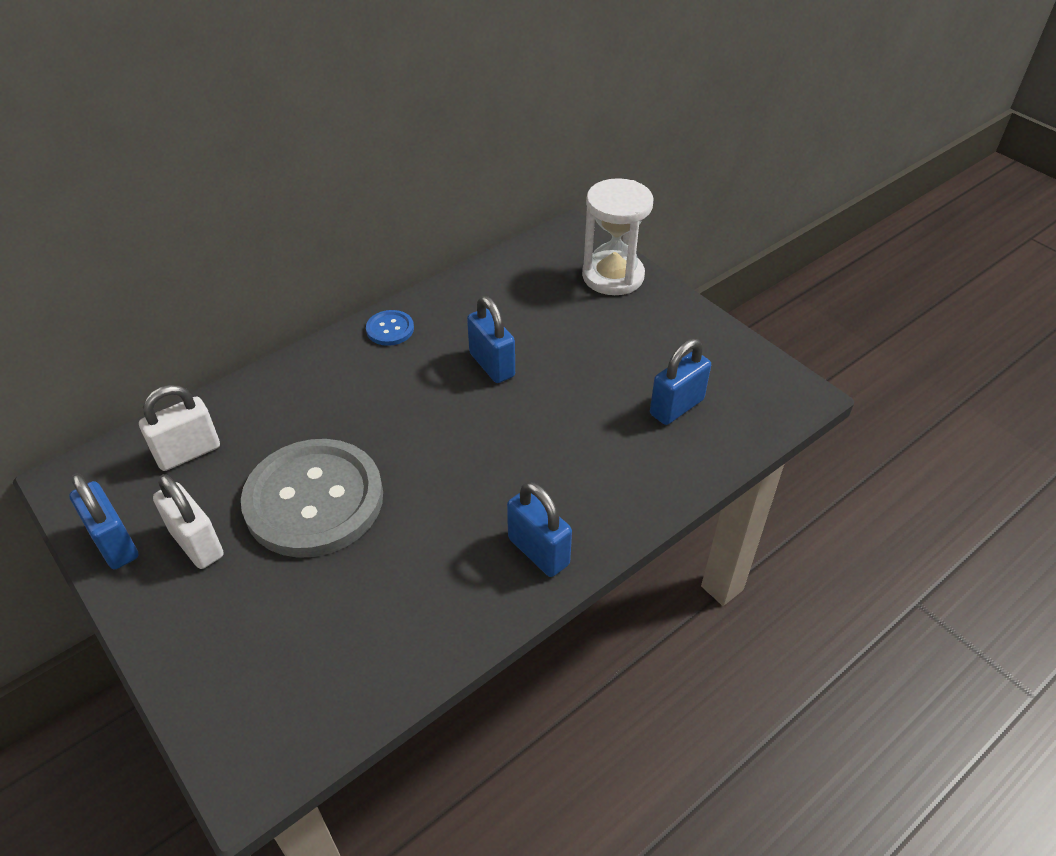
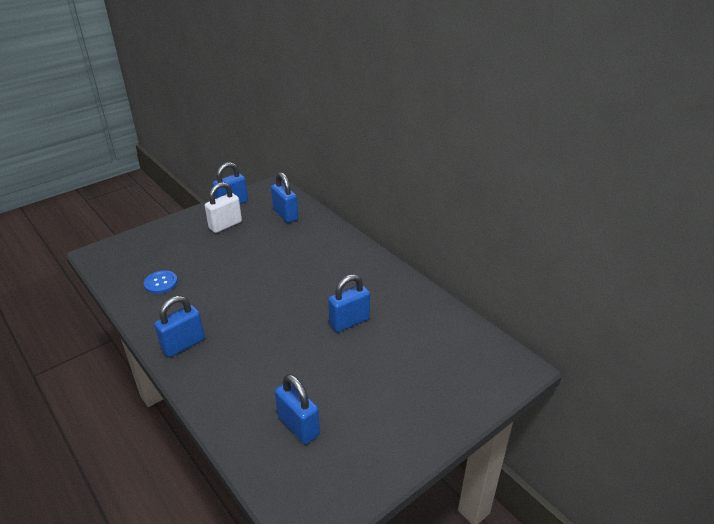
camera: 90 degrees right, 10 degrees down
white padlock [139,385,220,471] -> blue padlock [271,172,298,223]
grey button [241,439,383,558] -> none
blue button [366,310,414,346] -> blue button moved to [144,270,178,294]
white hourglass [582,178,654,295] -> none

